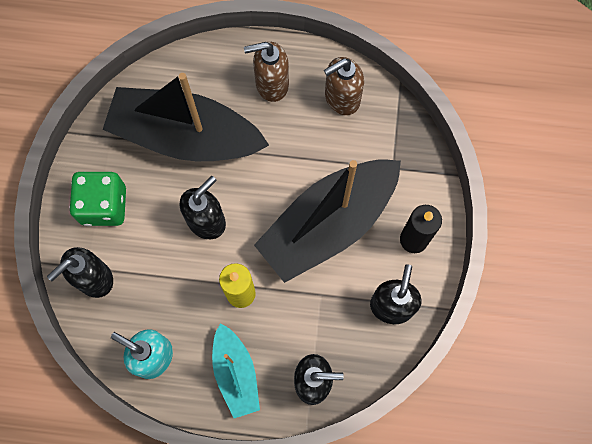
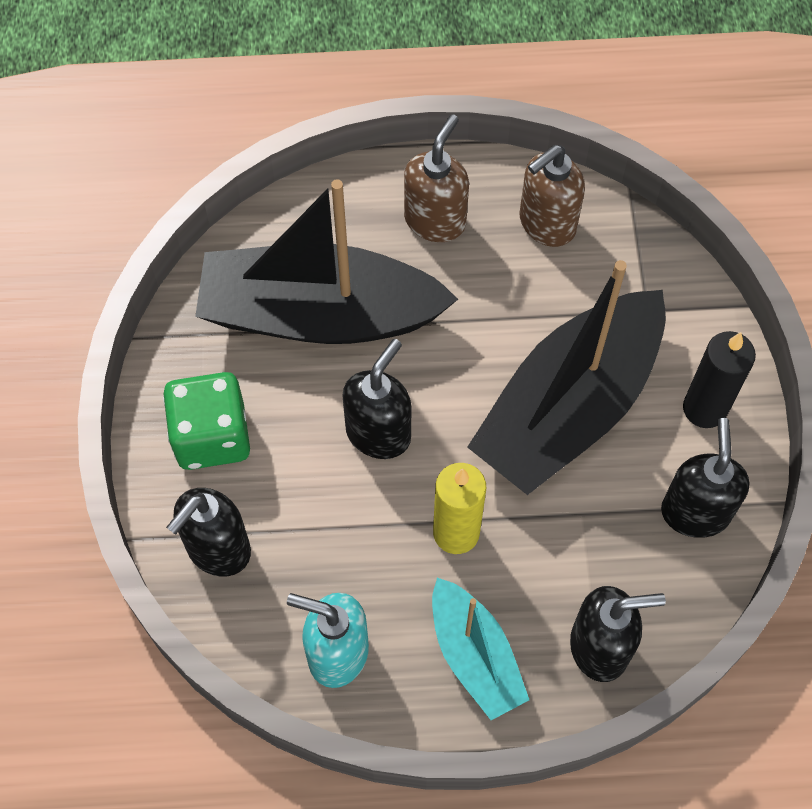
camera: 10 degrees left, 10 degrees down
brown soap dispenser [244,42,289,102] -> brown soap dispenser turned 135 degrees clockwise [404,114,469,242]

